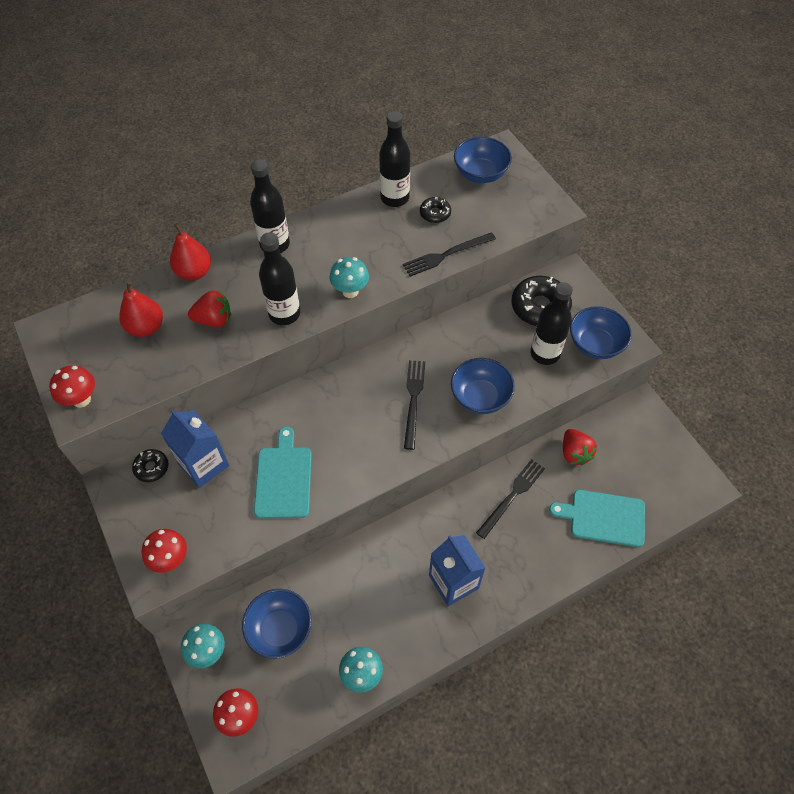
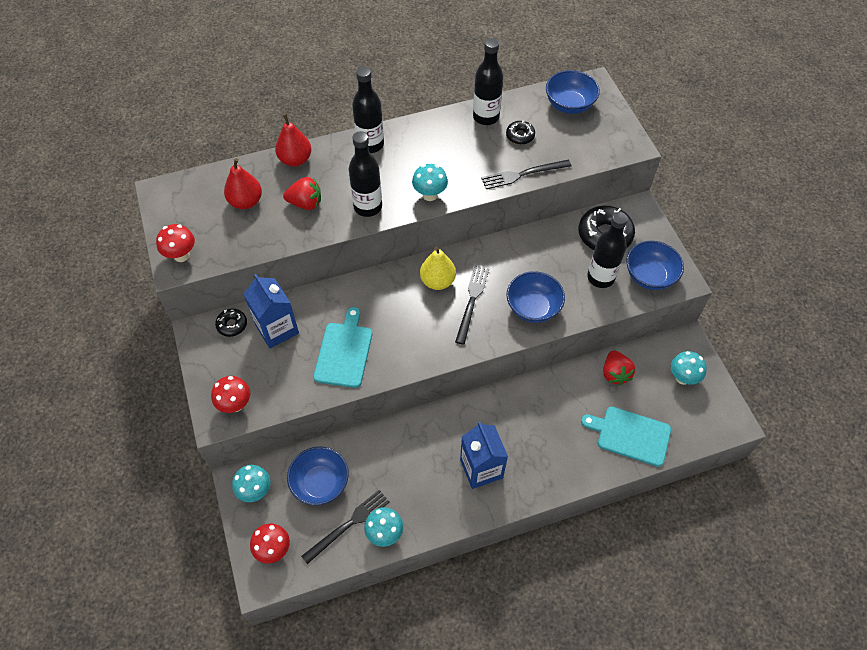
camera: 10 degrees right, 0 degrees up
black fork [476,459,545,539] -> black fork moved to [301,490,390,564]
none -> yellow pear [420,246,456,290]
none -> turquoise mushroom [671,351,707,385]

